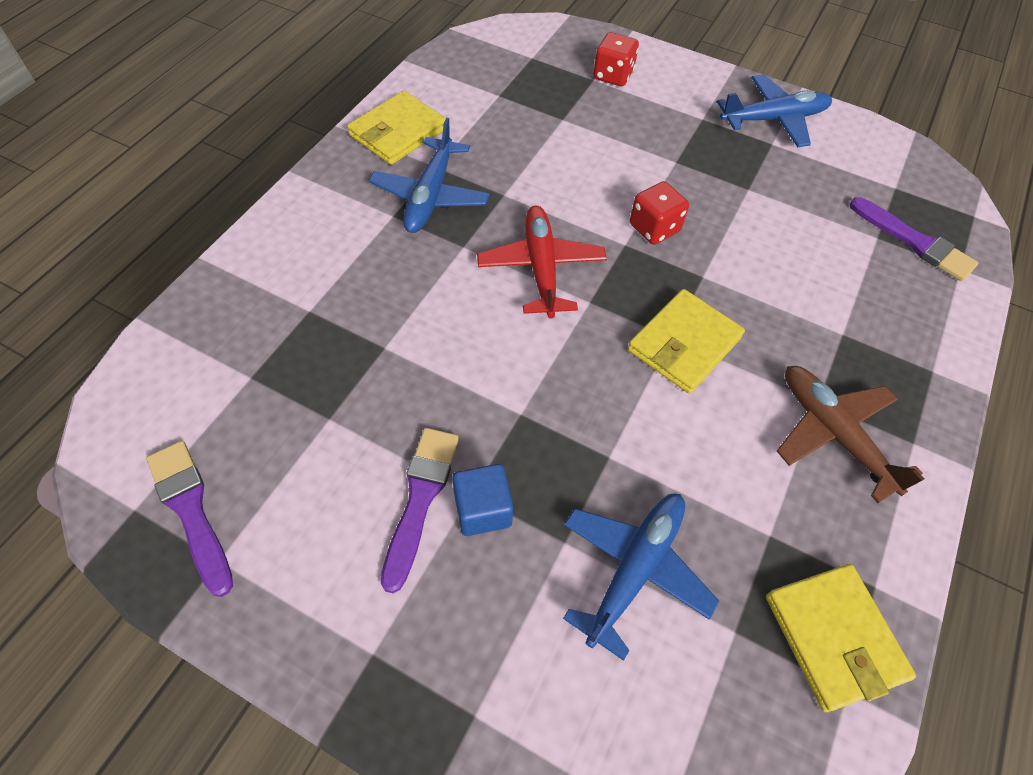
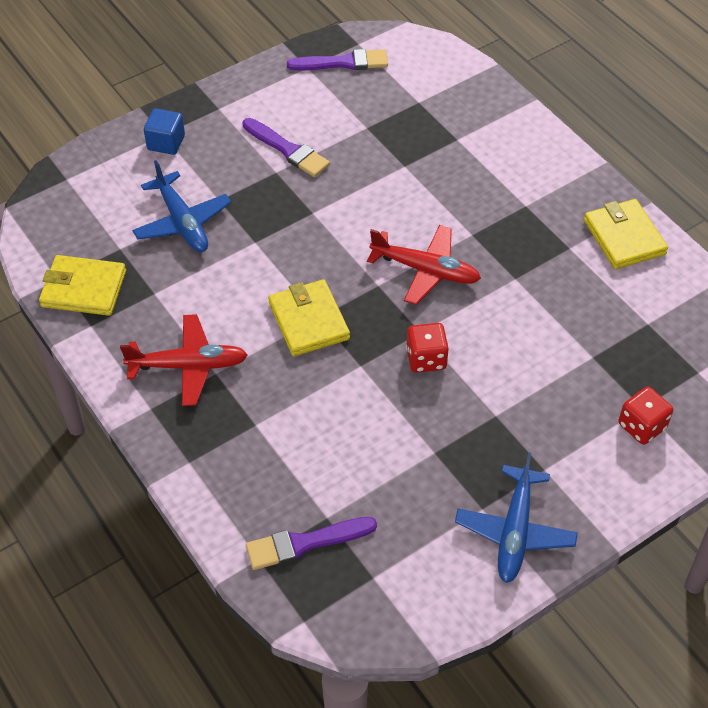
camera: 120 degrees right, 5 degrees down
blue plane [369,118,490,233] -> none
blue cube [452,464,513,536] -> blue cube moved to [144,109,185,155]
brown plane [777,366,924,503] -> red plane [120,314,248,406]

